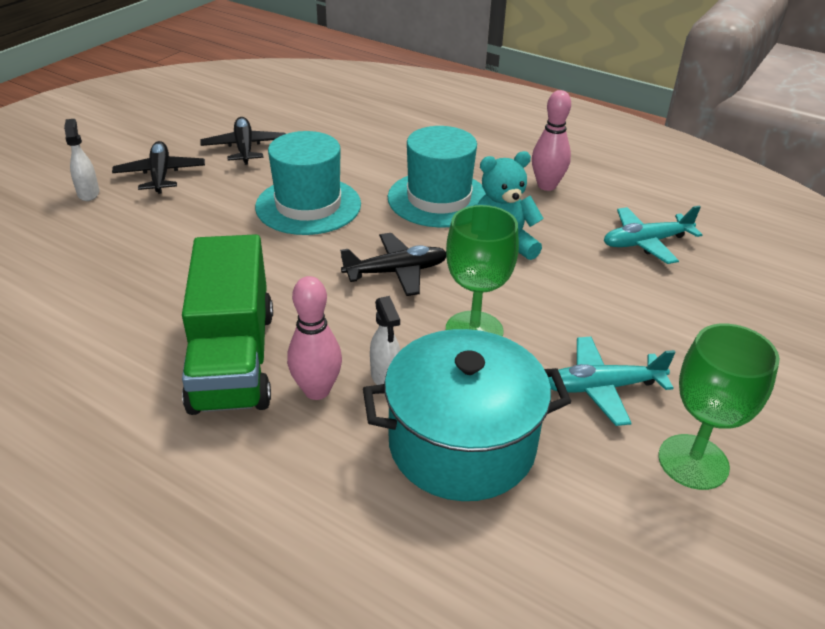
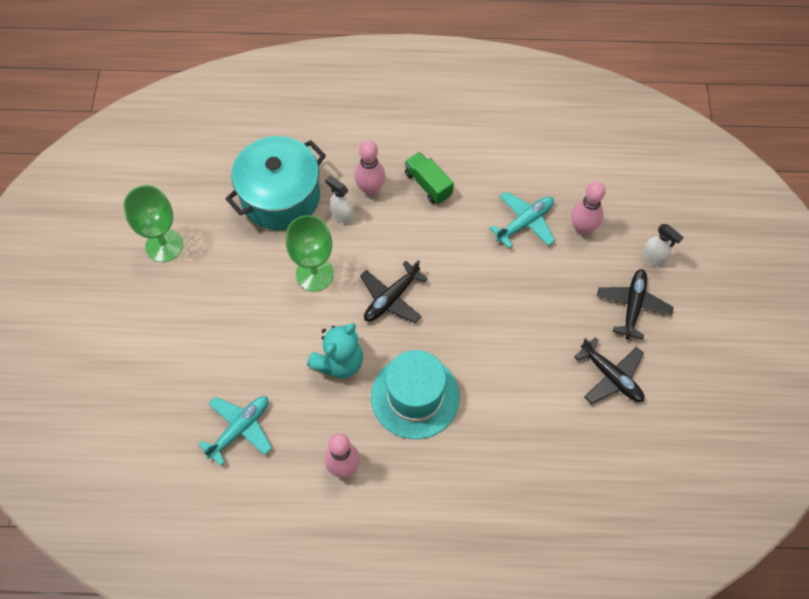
camera: 150 degrees right, 25 degrees up
black plane [112,141,205,194] -> black plane turned 120 degrees counterclockwise [597,269,673,340]
green truck [182,234,273,415] -> green truck [405,152,454,204], size x0.51
turquoise hat [255,131,361,235] -> none
turquoise plane [548,337,676,426] -> turquoise plane moved to [489,191,555,248]
none -> pink bowling pin [571,181,606,235]

